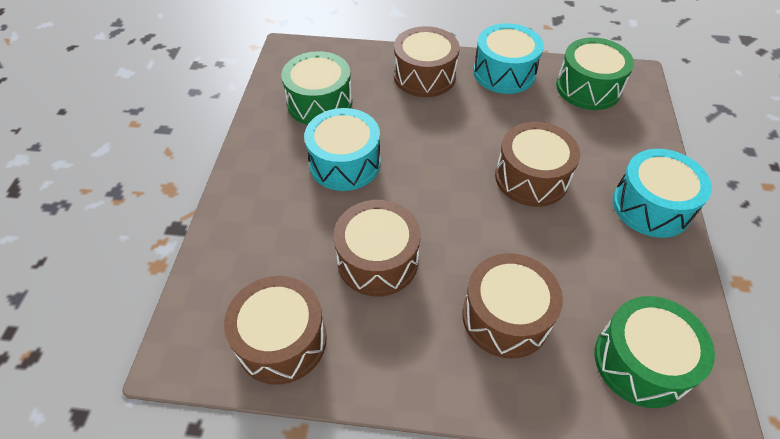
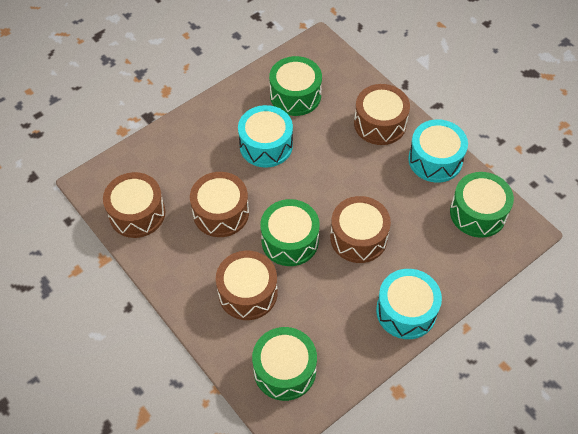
camera: 45 degrees right, 5 degrees up
none -> green drum [260,199,320,266]

